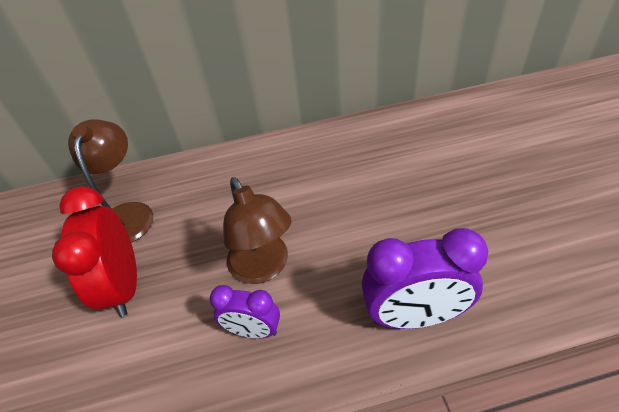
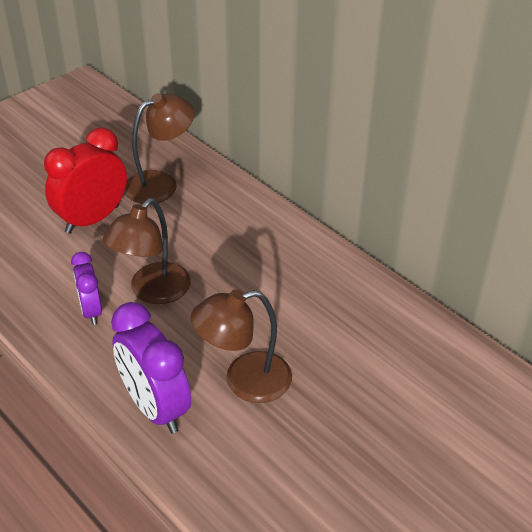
camera: 55 degrees right, 5 degrees down
none -> brown lamp [191,289,292,403]

